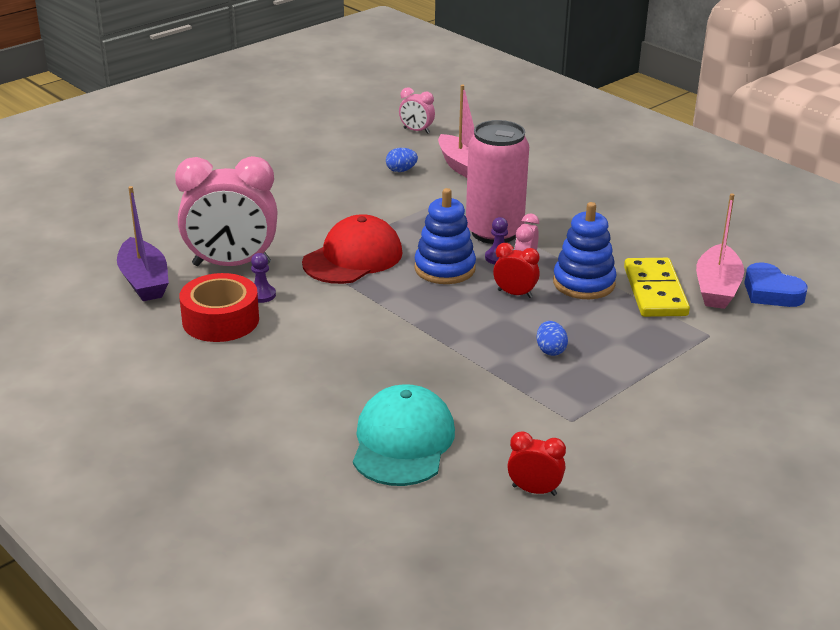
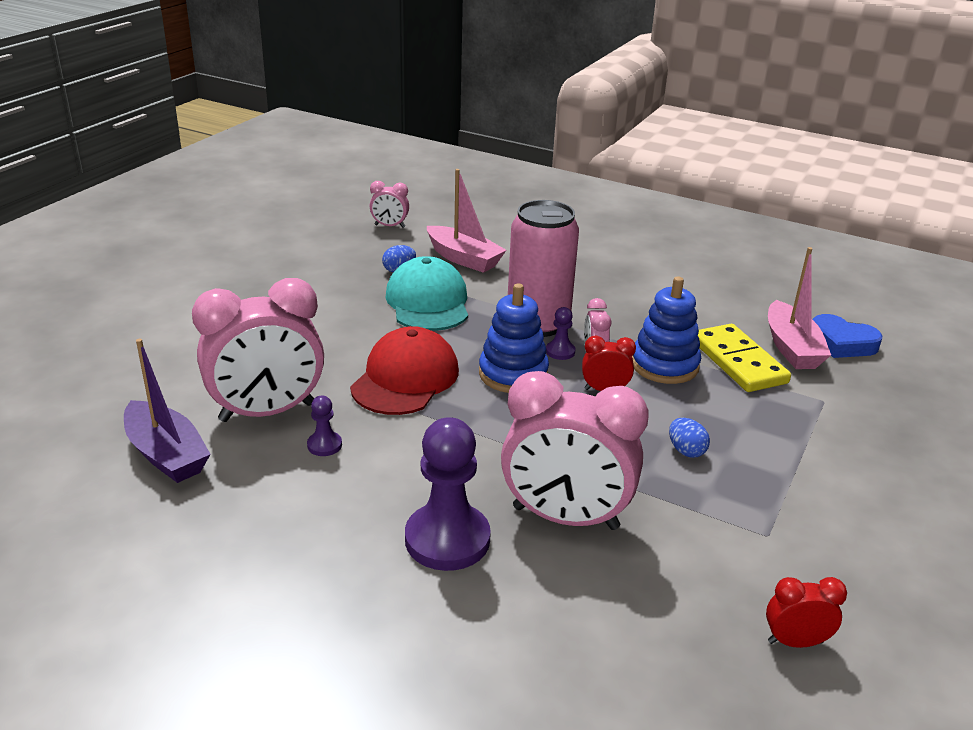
camera: 20 degrees left, 0 degrees up
red tape [179,273,259,342] -> none
turquoise cap [353,384,455,486] -> turquoise cap moved to [386,256,468,331]
none -> purple pawn [405,417,491,571]
none -> pink clock [501,371,649,530]

